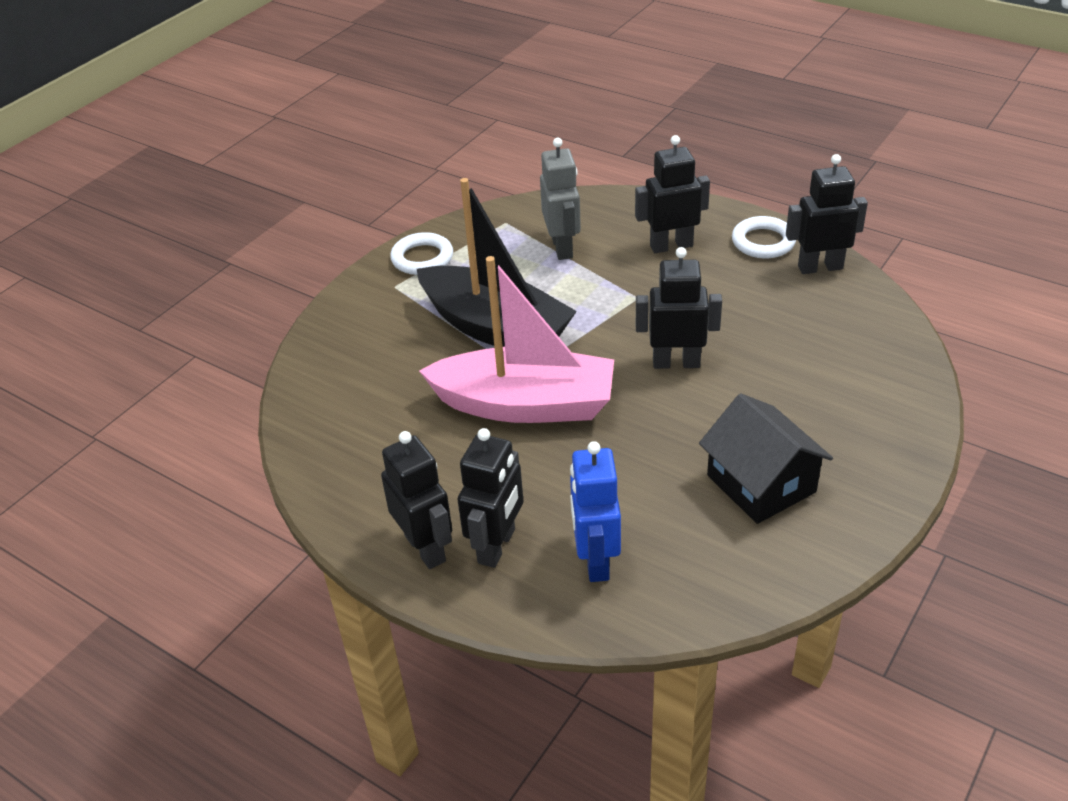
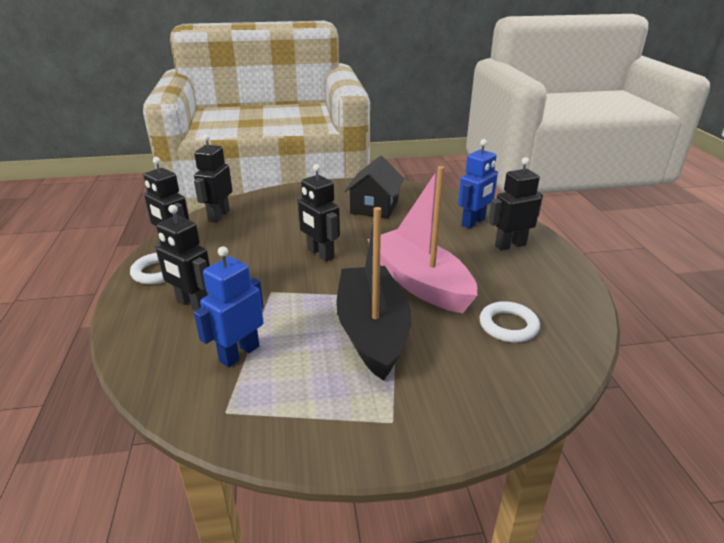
camera: 135 degrees left, 10 degrees down
black robot [381,431,452,569] -> black robot moved to [194,134,233,223]
white ring [390,232,453,275] -> white ring moved to [480,301,540,343]
grey robot [540,138,581,260] -> blue robot [194,246,264,367]

